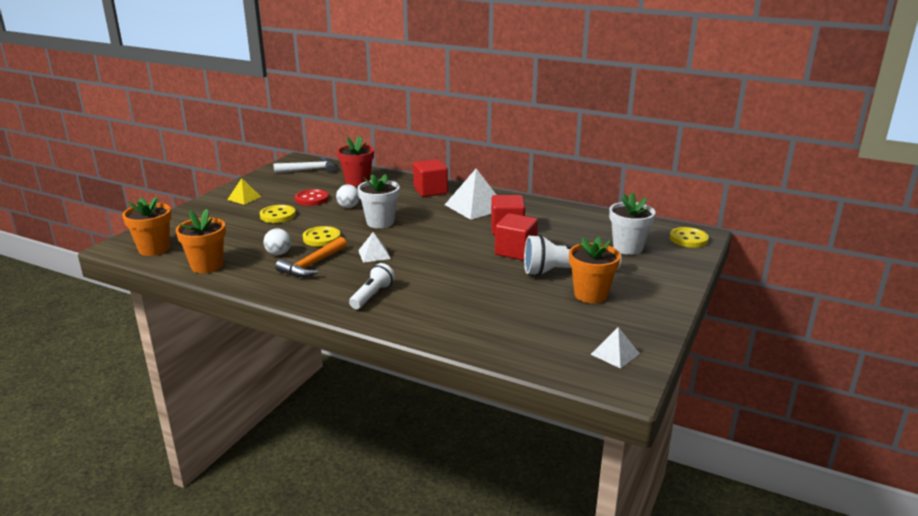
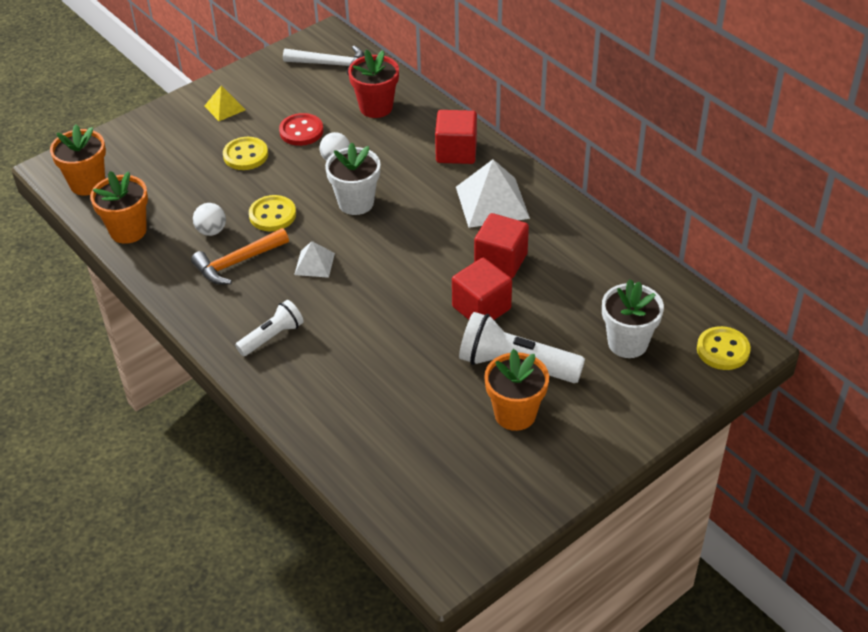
camera: 25 degrees right, 20 degrees up
white pyramid [591,327,640,369] -> none

